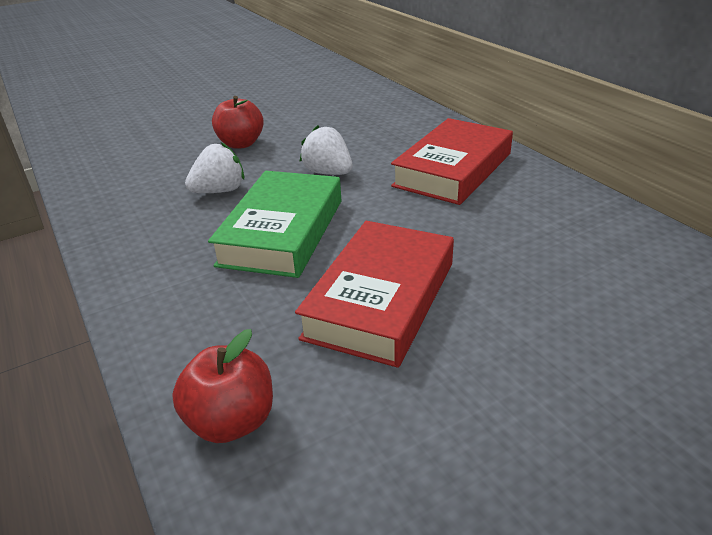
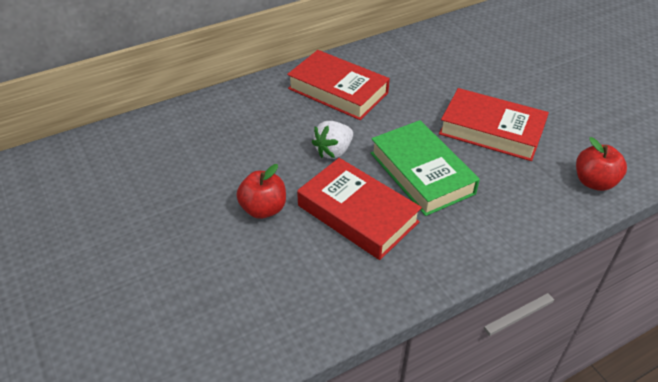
camera: 90 degrees left, 10 degrees up
white strawberry [185,142,244,193] -> red book [297,158,422,260]
green book [208,171,341,278] -> green book turned 45 degrees clockwise [371,120,480,216]

